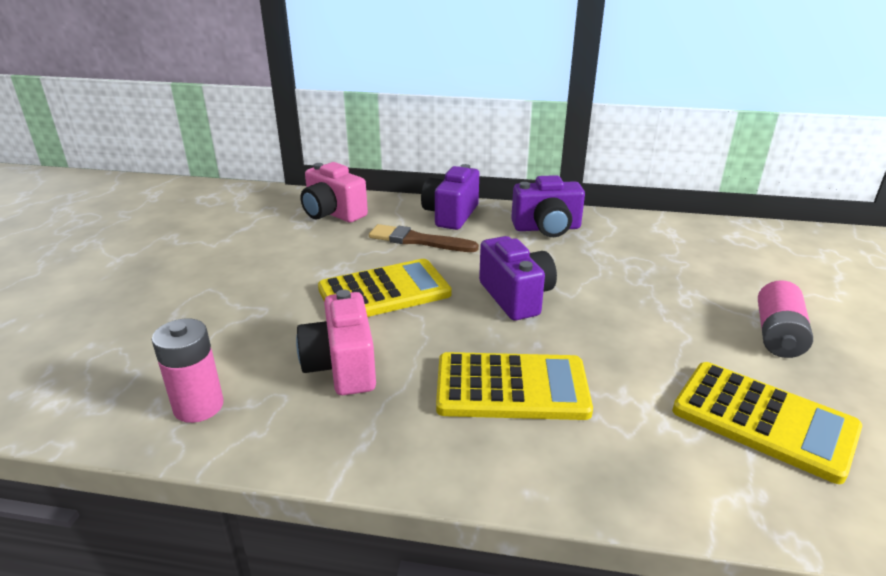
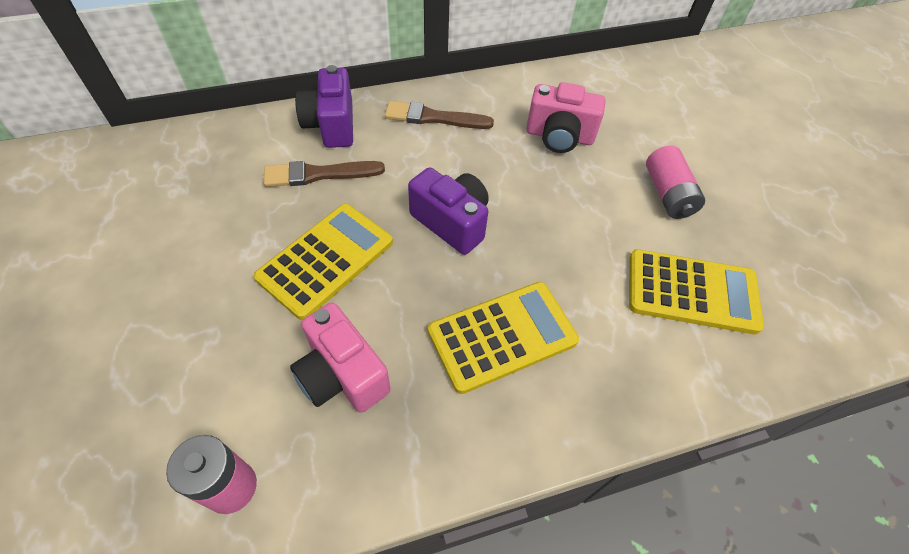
camera: 30 degrees left, 25 degrees up
pink camera [300,162,368,222] -> pink camera moved to [526,82,605,153]
purple camera [511,175,585,237] -> brown brush [385,101,494,129]

